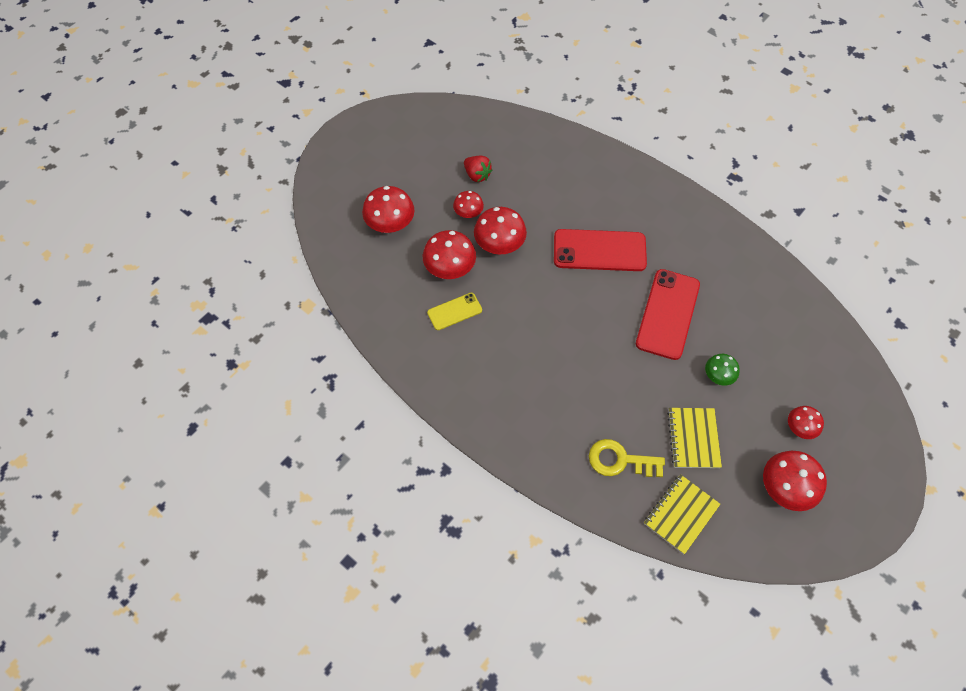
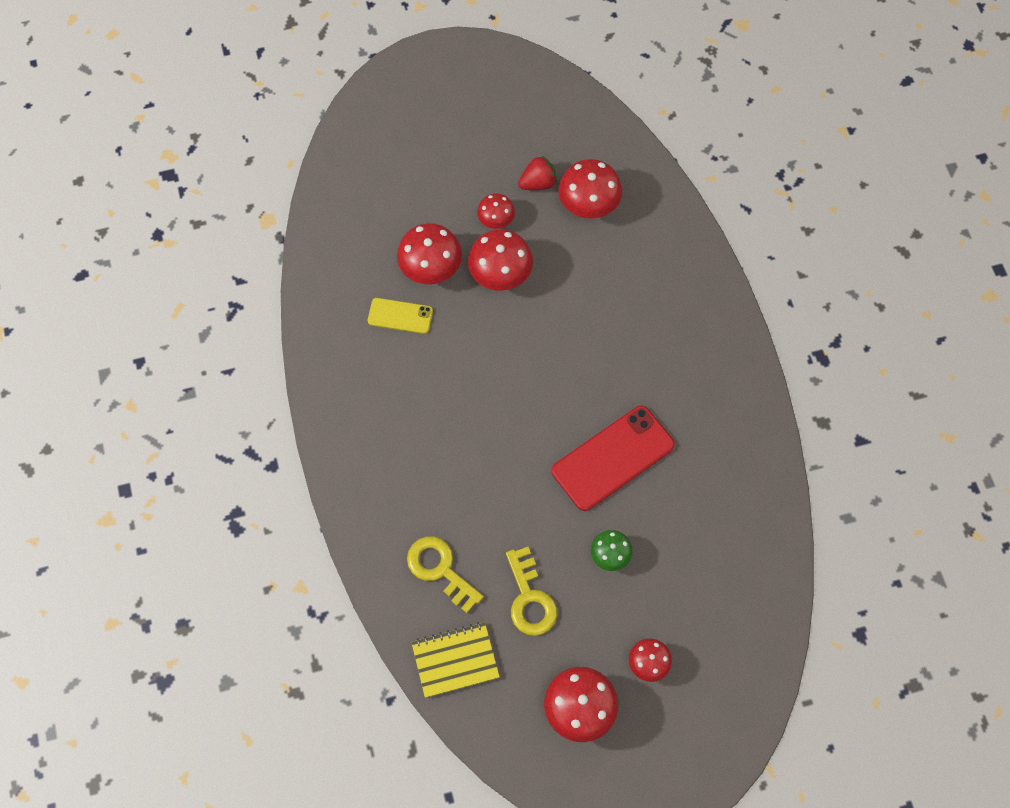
camera: 35 degrees right, 5 degrees up
red mushroom [362,186,415,233] -> red mushroom moved to [558,159,622,219]
red strawberry [464,156,492,182] -> red strawberry turned 105 degrees counterclockwise [518,155,557,190]
red phone [554,229,647,271] -> none
yellow notebook [667,408,722,468] -> yellow key [506,547,557,636]

